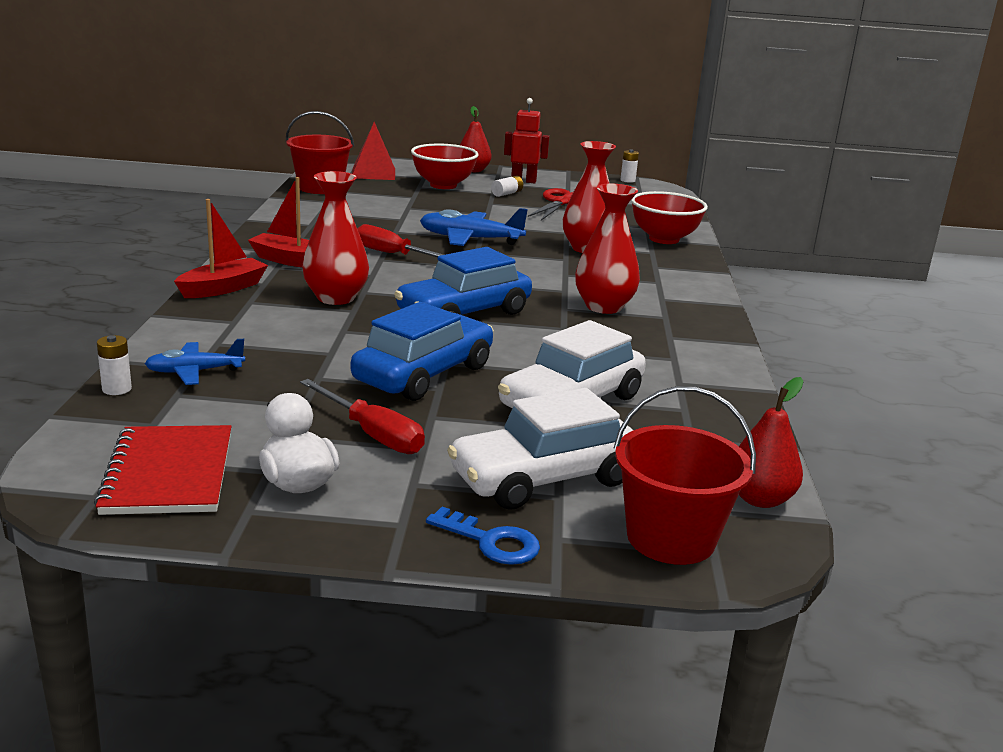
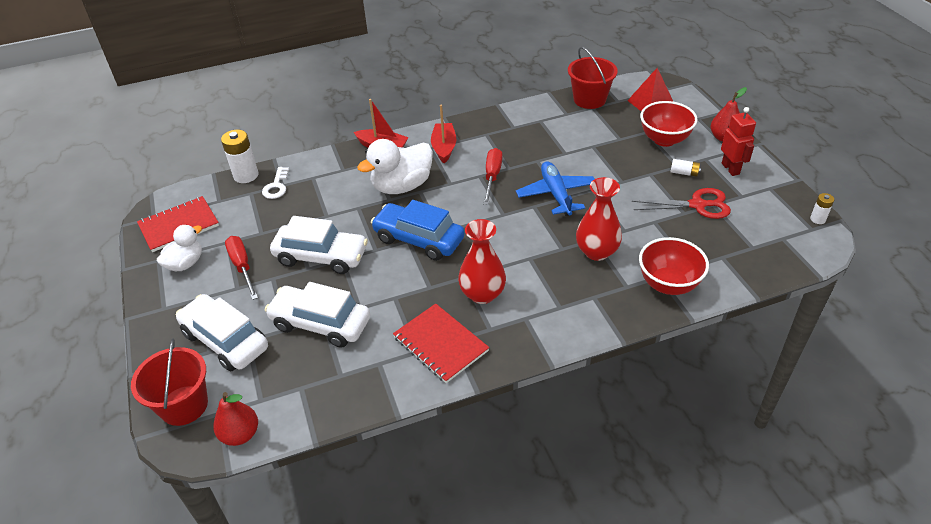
camera: 70 degrees right, 20 degrees up
white battery [97,335,132,395] -> white battery [221,130,258,183], size x1.86
blue plane [144,339,245,385] -> white key [262,167,289,199]
red screwdriver [300,379,425,454] -> red screwdriver turned 135 degrees clockwise [225,236,258,300]
red vase [302,171,369,305] -> white duck [357,139,433,194]
blue car [351,302,494,401] -> white car [270,216,368,274]
blue key [426,507,540,565] -> none
none -> red notebook [393,304,489,383]

